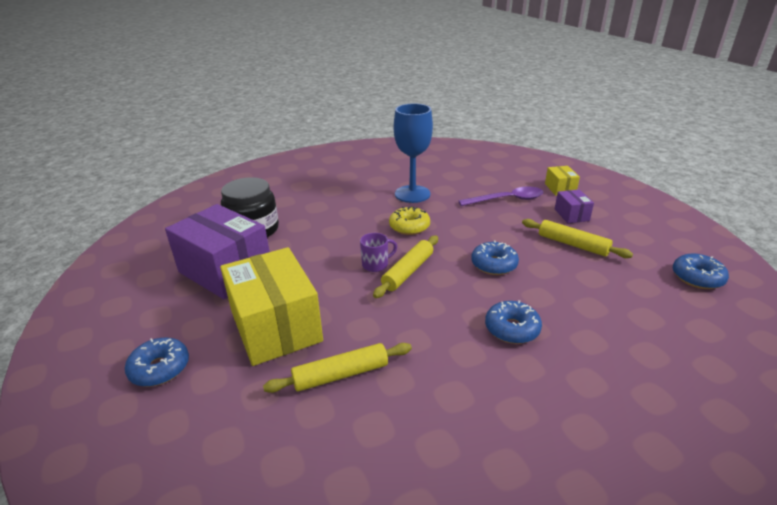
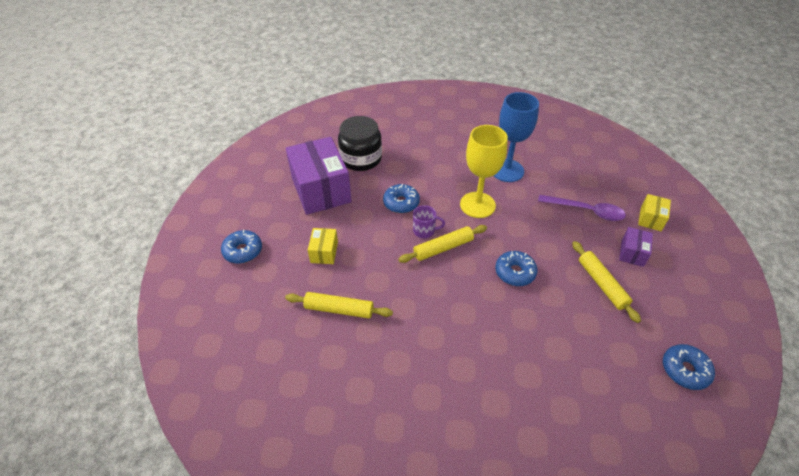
camera: 30 degrees right, 15 degrees up
yellow box [220,247,323,366] -> yellow box [308,228,338,264], size x0.46
yellow donut [389,206,430,235] -> yellow goblet [460,125,508,218]
blue donut [485,300,542,344] -> blue donut moved to [383,184,420,213]

